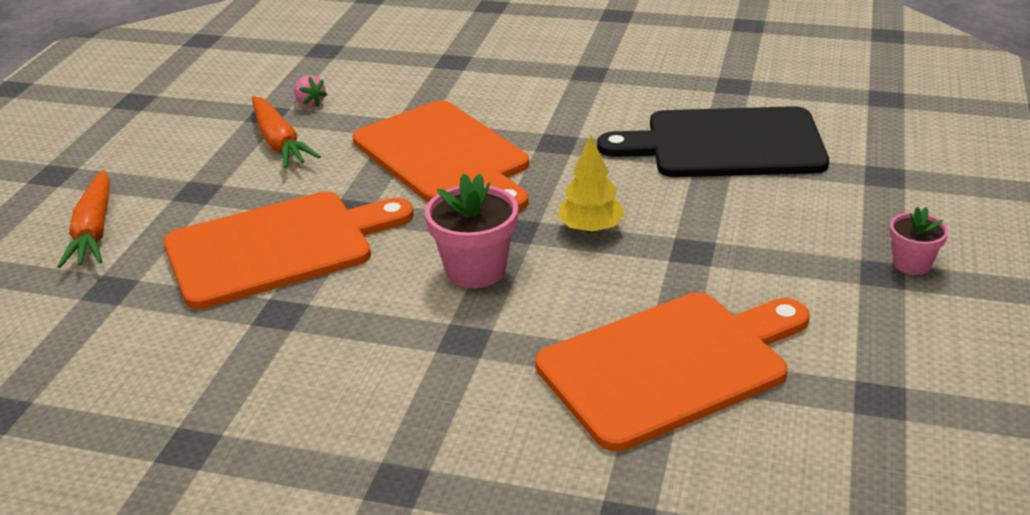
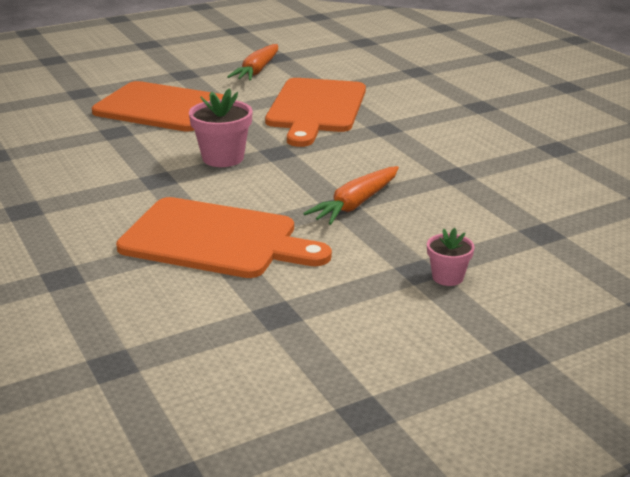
camera: 45 degrees right, 5 degrees down
orange carrot [57,170,110,268] -> orange carrot moved to [303,166,399,225]
pink strawberry [294,75,327,107] -> none
yellow tree [557,136,625,233] -> none
black cutting board [597,106,829,177] -> none

